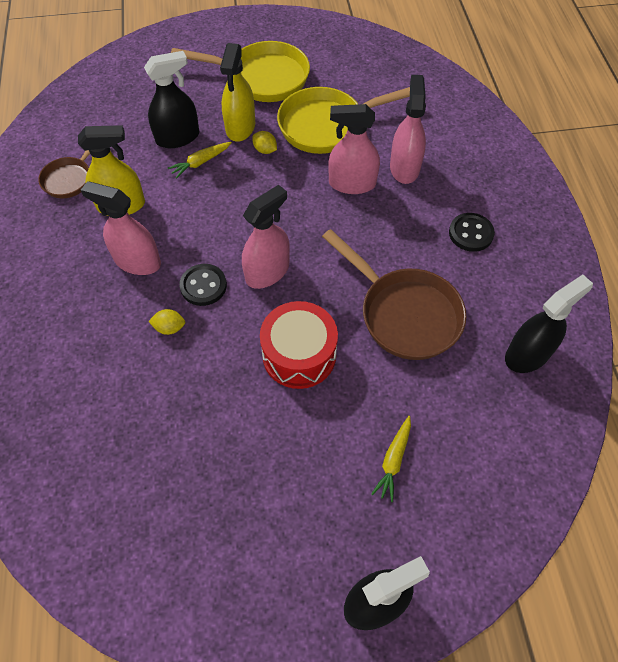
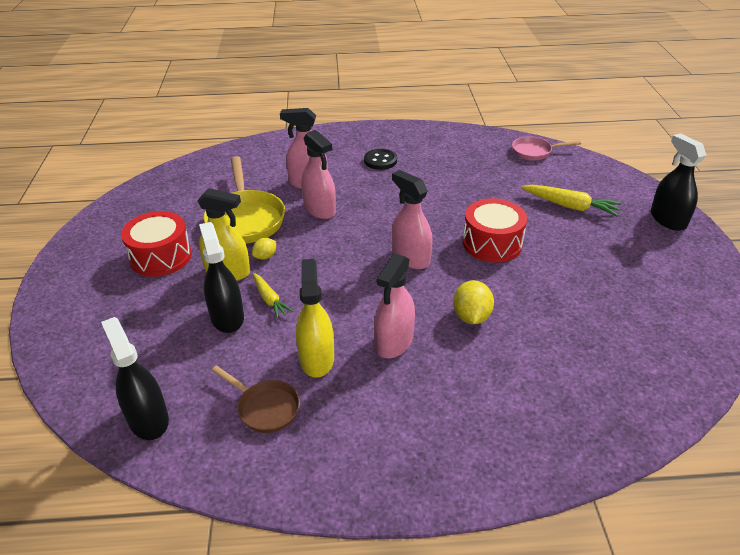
camera: 85 degrees left, 20 degrees down
yellow lemon [148,309,185,335] -> yellow lemon [453,280,494,324], size x1.69
yellow pan [171,41,310,102] -> red drum [121,211,192,277]
black button [179,264,227,306] -> none
brown pan [322,229,466,360] -> none
pink spray bottle [328,104,380,194] -> pink spray bottle turned 45 degrees counterclockwise [301,130,336,219]
yellow carrot [371,416,411,502] -> yellow carrot [521,185,622,216], size x1.57
black spray bottle [505,275,593,373] -> black spray bottle moved to [101,317,169,440]
none -> pink pan [512,137,581,161]

